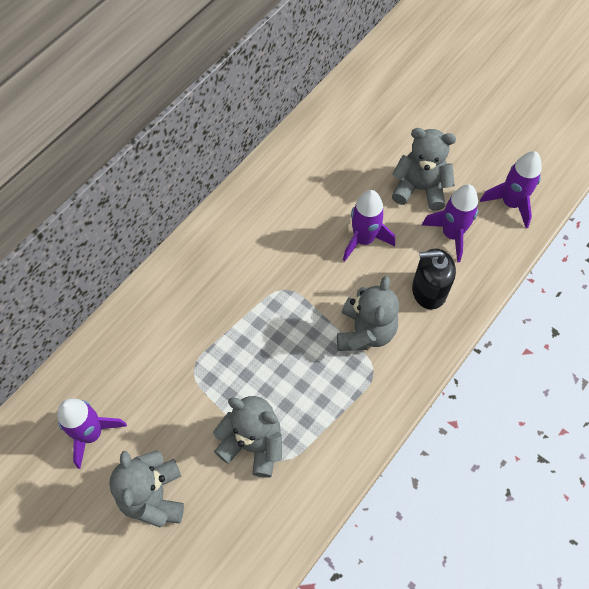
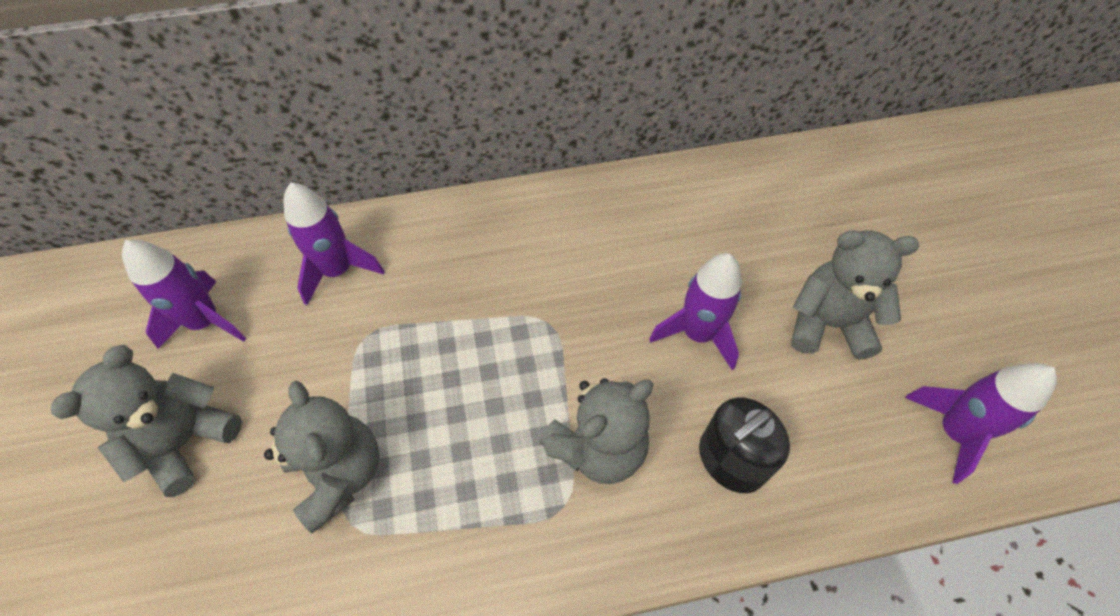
camera: 40 degrees right, 5 degrees down
grey teddy bear [392,128,456,211] -> grey teddy bear turned 45 degrees counterclockwise [791,230,919,360]
black soap dispenser [412,248,456,310] -> black soap dispenser turned 75 degrees counterclockwise [699,397,790,493]
purple rocket [422,184,478,262] -> purple rocket moved to [283,183,385,305]

